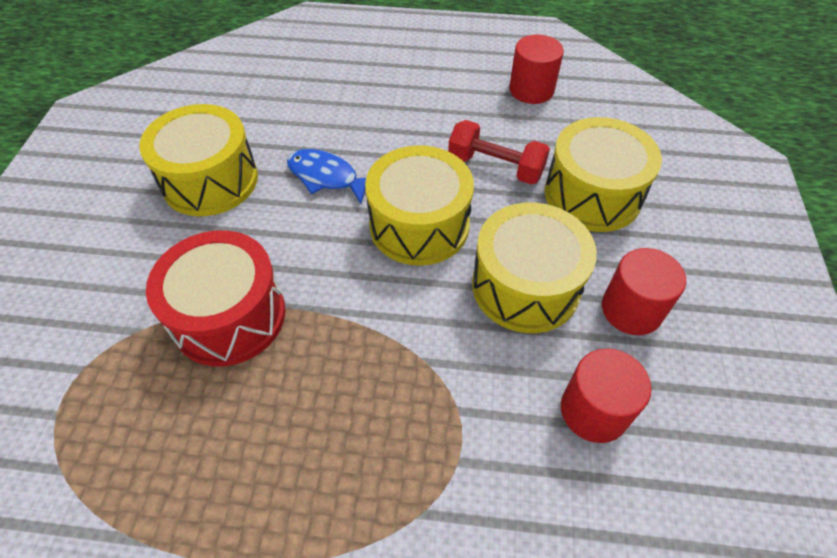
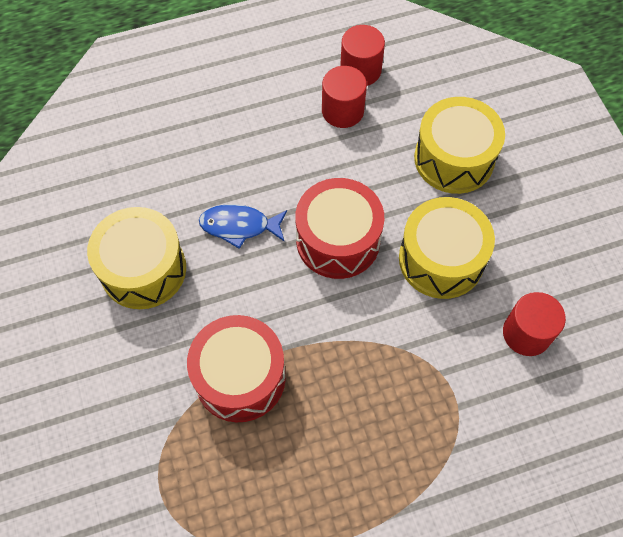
camera: 25 degrees left, 10 degrees up
yellow drum [365,145,474,266] -> red drum [295,178,384,279]
red dumbbell [448,120,550,185] -> none
red cylinder [602,248,686,335] -> red cylinder moved to [322,66,367,128]

